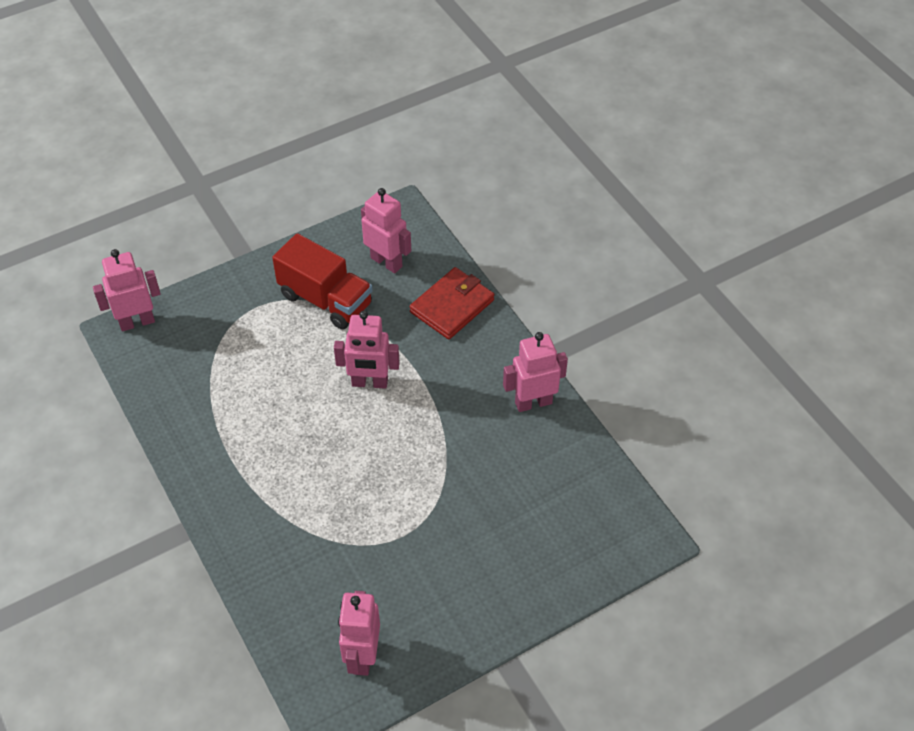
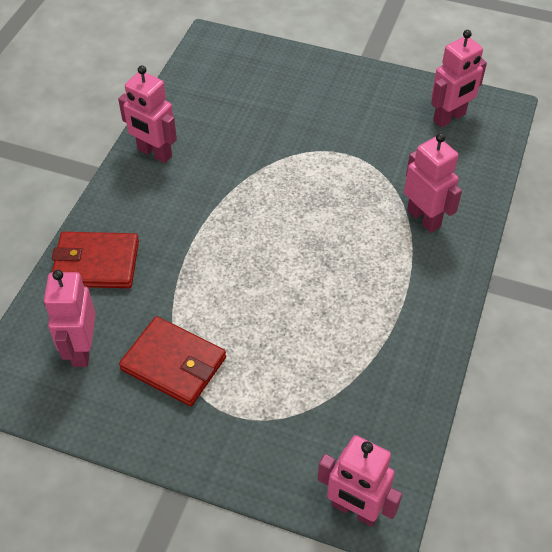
camera: 130 degrees left, 0 degrees up
red truck [272,233,373,330] -> red wallet [119,316,226,406]
pink robot [334,311,400,389] -> pink robot moved to [404,133,462,233]

